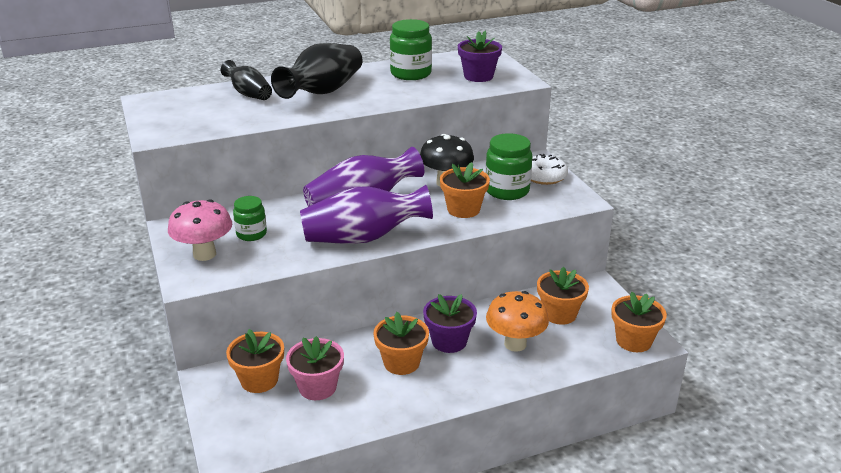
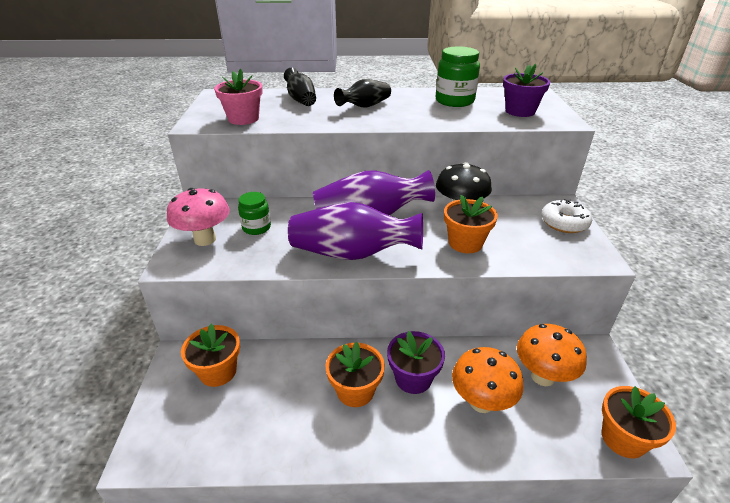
camera: 20 degrees right, 5 degrees up
black vase [271,43,362,99] -> black vase [334,79,391,107], size x0.58
pink flower pot [286,336,344,400] -> pink flower pot moved to [214,69,263,125]
green jar [485,133,533,200] -> none
orange flower pot [537,267,589,325] -> orange mushroom [517,324,587,386]

